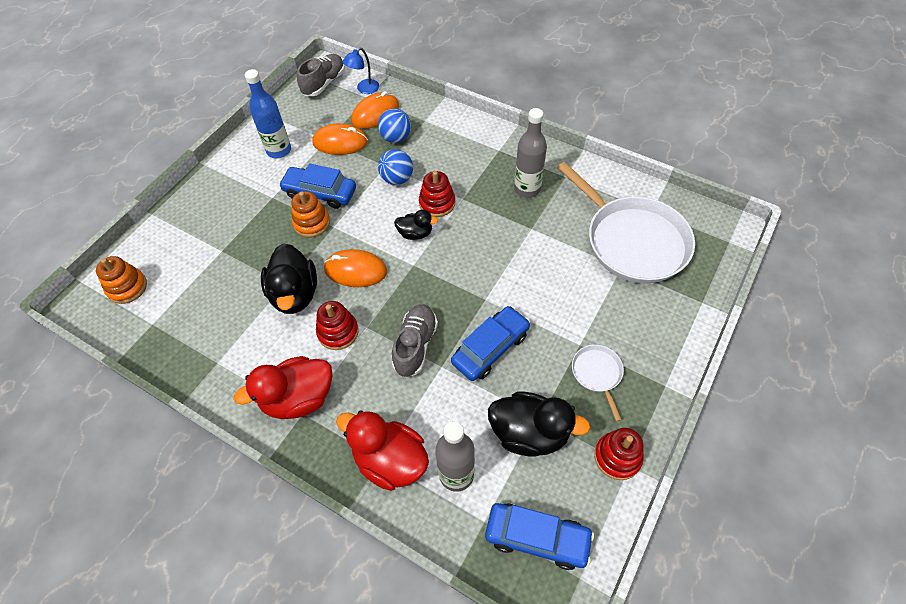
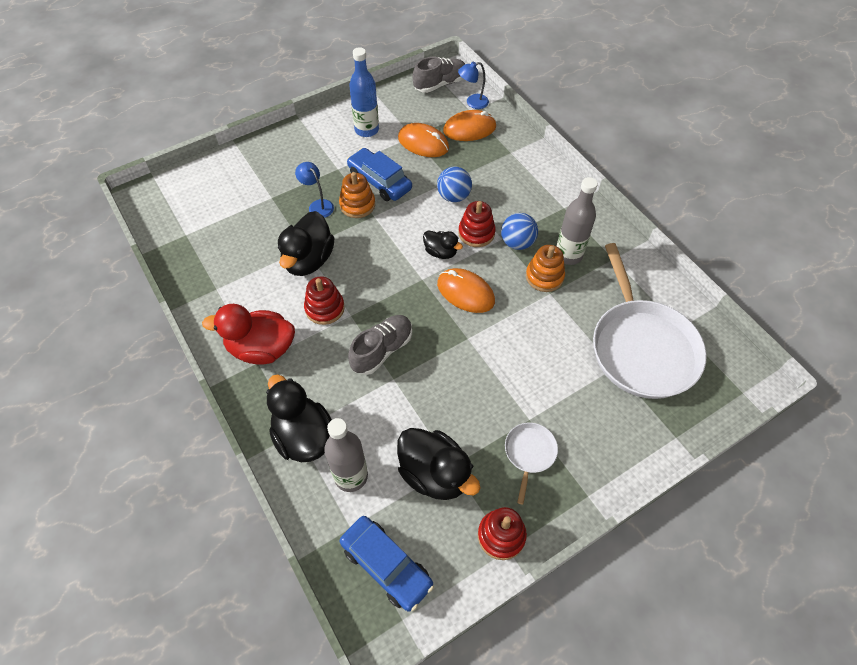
camera: 25 degrees right, 0 degrees up
orange stacking toy [96,256,147,304] -> orange stacking toy moved to [526,245,565,292]
orange mouse [324,249,387,287] -> orange mouse moved to [437,268,495,313]
red duck [336,411,429,491] -> black duck [266,374,332,462]
blue ball [378,109,411,143] -> blue ball moved to [501,213,538,250]
blue car [451,306,530,381] -> none
none -> blue lamp [295,162,334,218]

